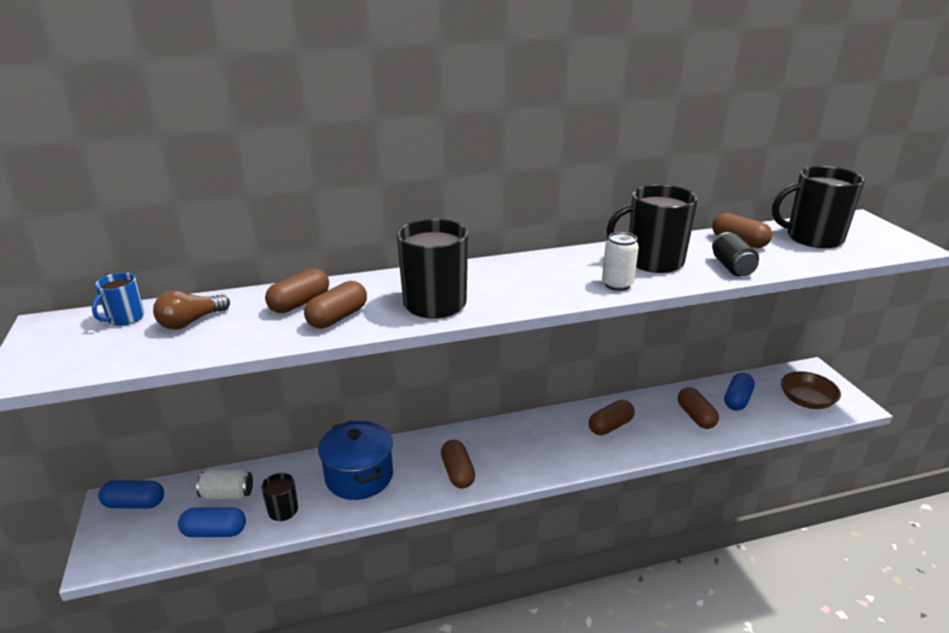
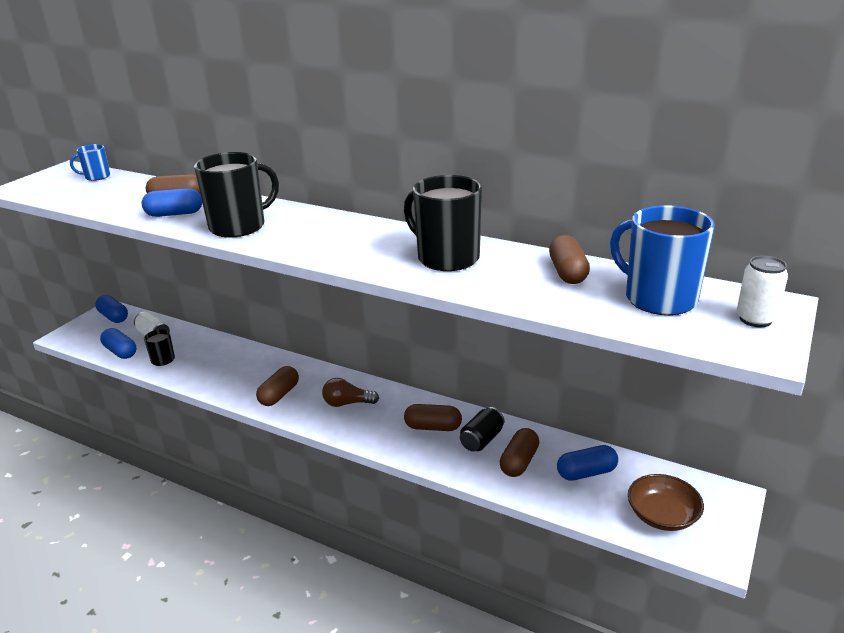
camera: 45 degrees right, 0 degrees up
brown light bulb [153,291,230,330] -> brown light bulb moved to [322,378,379,407]
brown capsule [304,281,367,329] -> blue capsule [142,188,202,217]
blue pot [318,421,393,500] -> none
white can [602,232,639,291] -> white can moved to [736,256,788,327]
black can [712,232,759,276] -> black can moved to [460,407,504,452]
black mug [772,166,865,248] -> blue mug [610,205,715,315]

